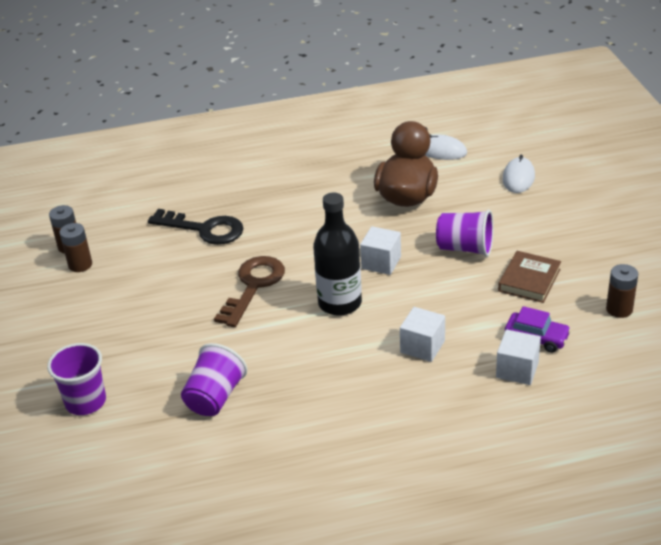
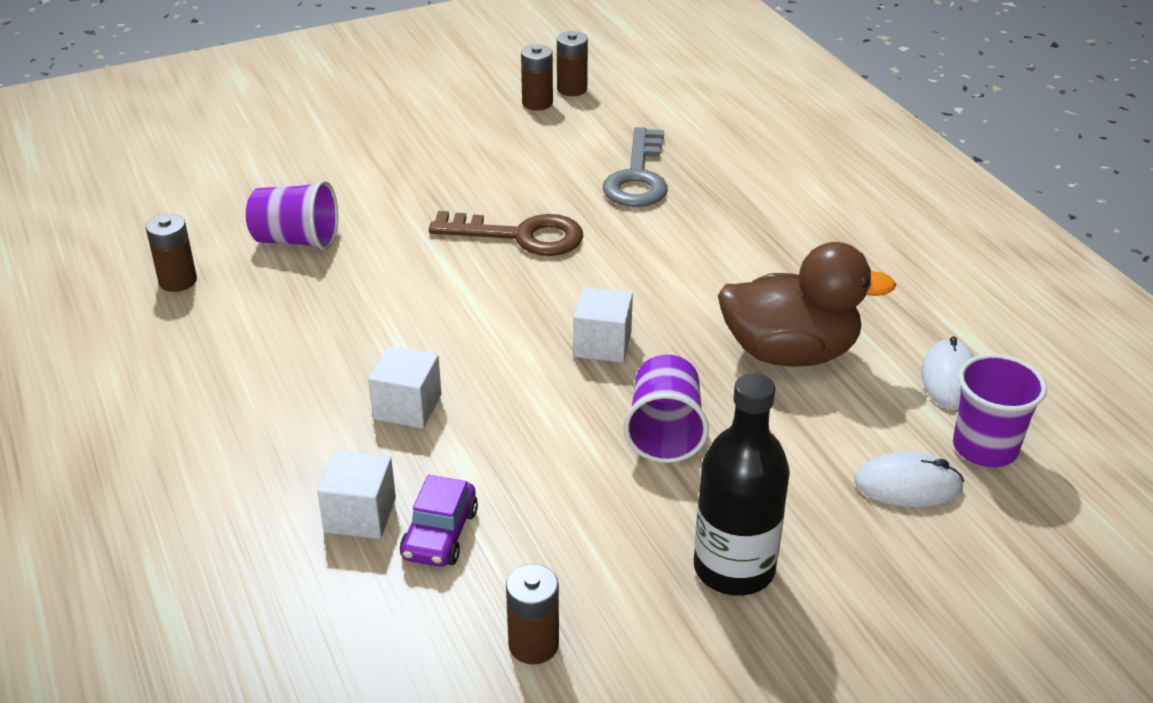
camera: 75 degrees right, 0 degrees up
purple cup [47,343,106,415] -> purple cup moved to [953,354,1047,467]
black key [148,209,244,245] -> grey key [603,127,668,207]
black bottle [313,192,362,316] -> black bottle moved to [694,373,790,596]
brown book [498,251,561,303] -> none
none -> brown battery [146,214,197,292]

